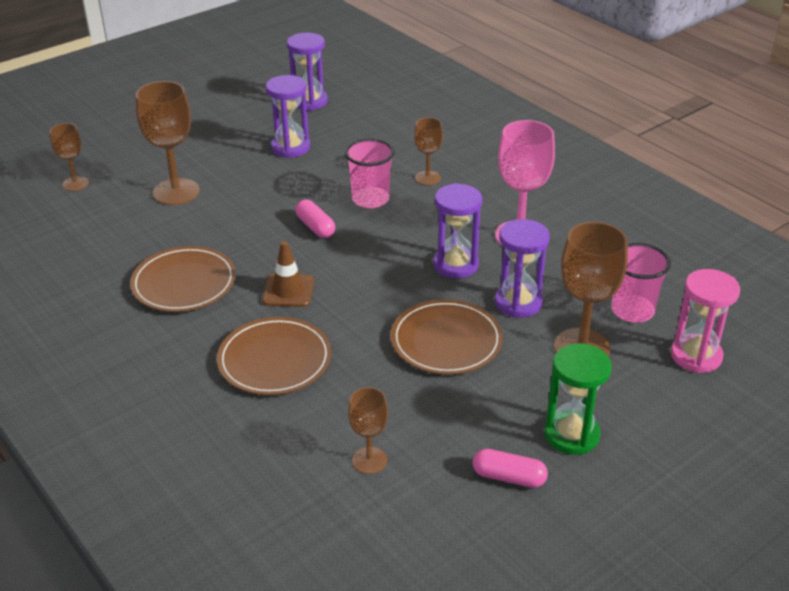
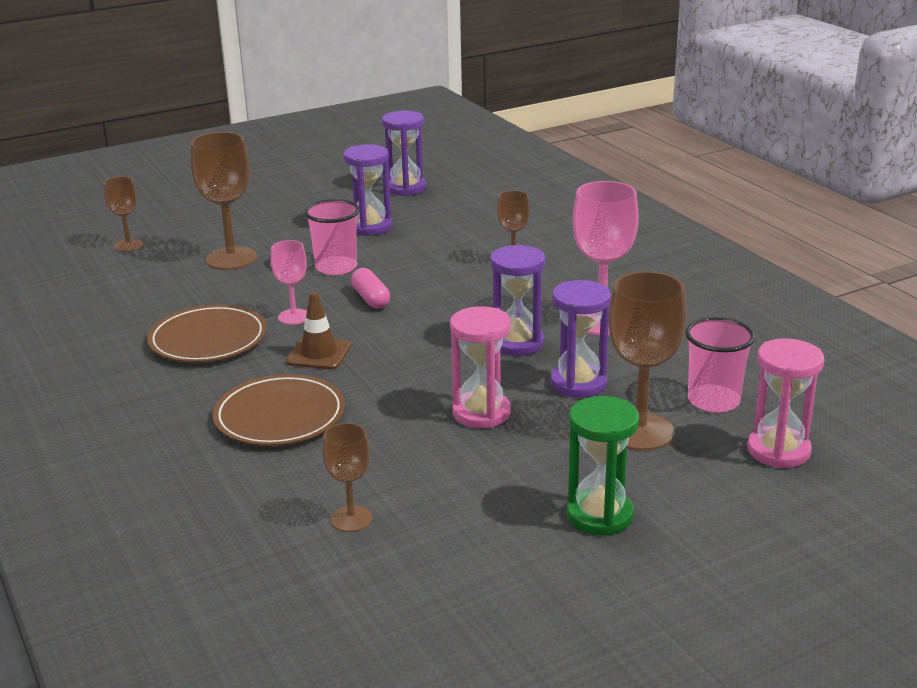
camera: 10 degrees right, 10 degrees down
pink cup [345,139,394,208] -> pink cup moved to [304,199,360,275]
brown plate [391,299,503,375] -> pink hourglass [450,306,511,428]
pink capsule [473,449,548,488] -> none
none -> pink goblet [271,240,307,325]

